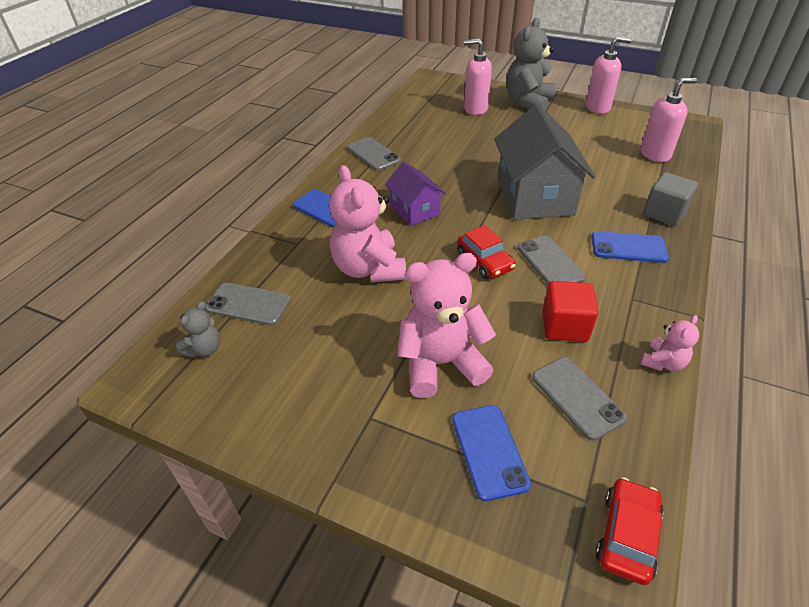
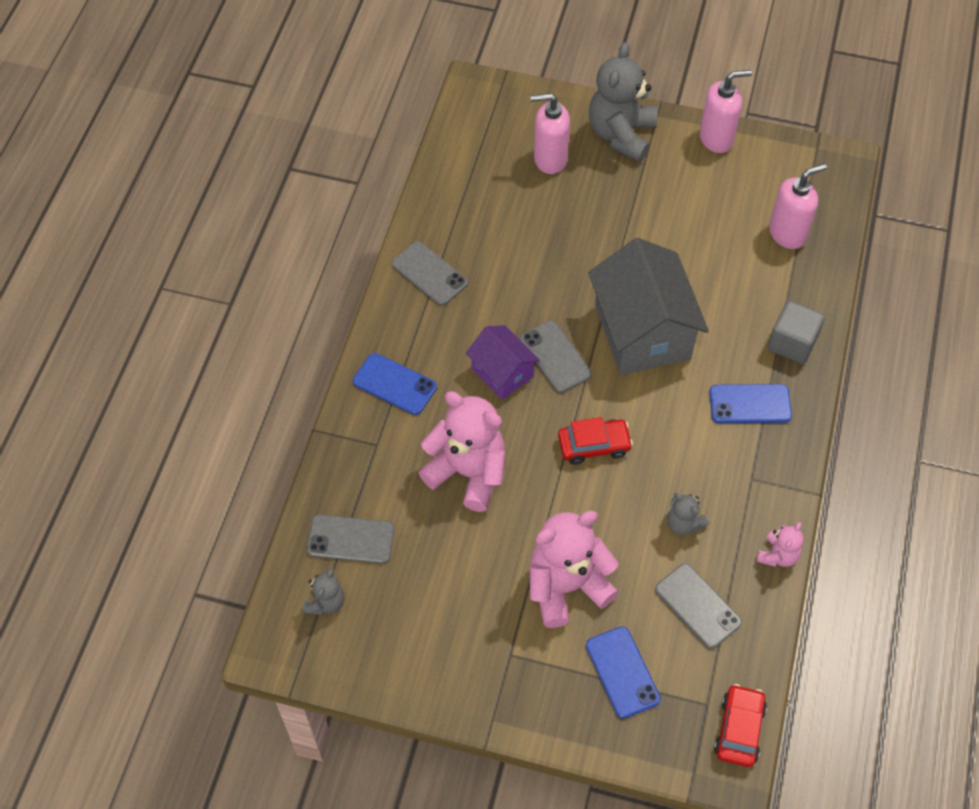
camera: 10 degrees left, 15 degrees up
pink teddy bear [329,165,406,282] -> pink teddy bear turned 150 degrees clockwise [419,391,505,512]
red car [457,225,516,279] -> red car turned 60 degrees counterclockwise [558,417,633,465]
grey phone [517,236,586,285] -> grey phone moved to [520,321,592,393]
red cube [543,281,598,342] -> grey teddy bear [667,493,709,536]

